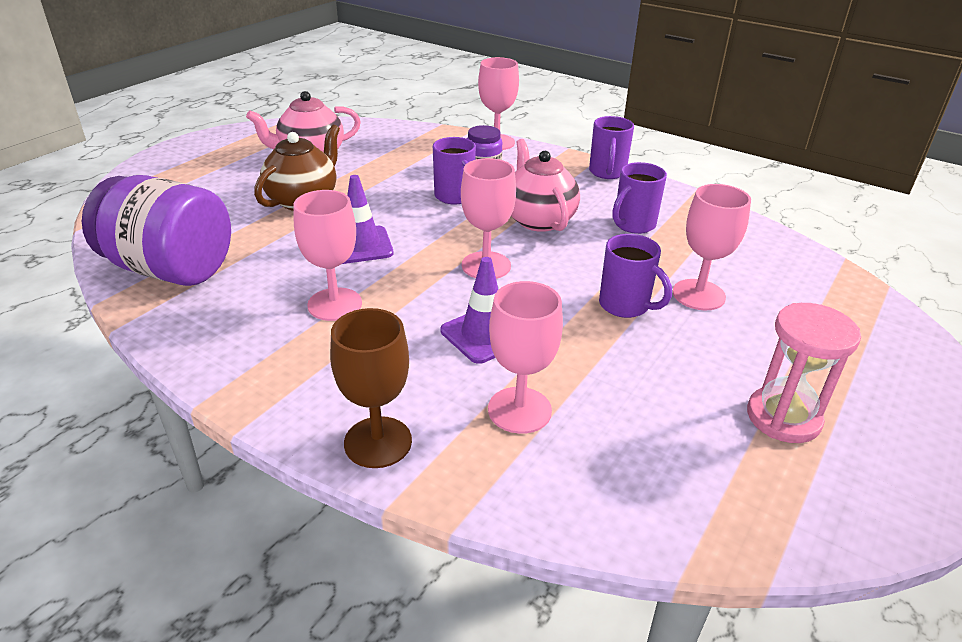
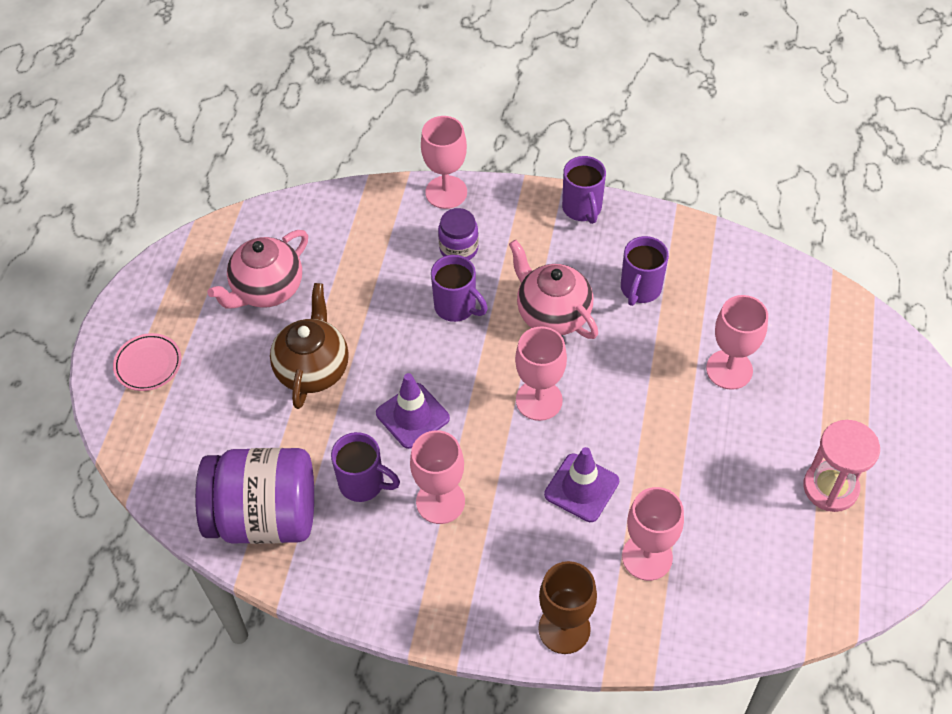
camera: 20 degrees left, 20 degrees up
purple mug [599,234,672,318] -> purple mug moved to [331,432,400,502]
none -> pink plate [113,333,181,391]

